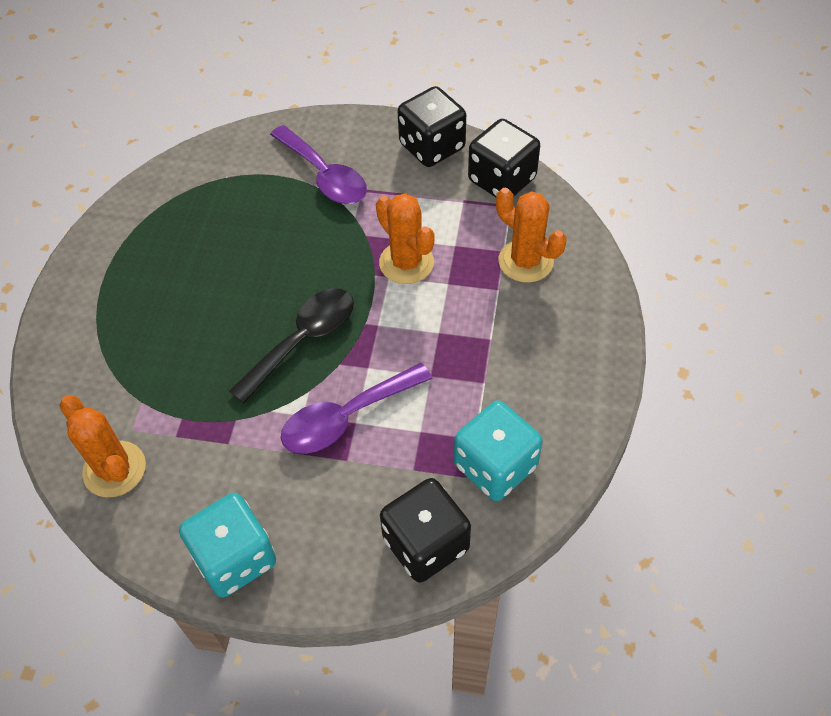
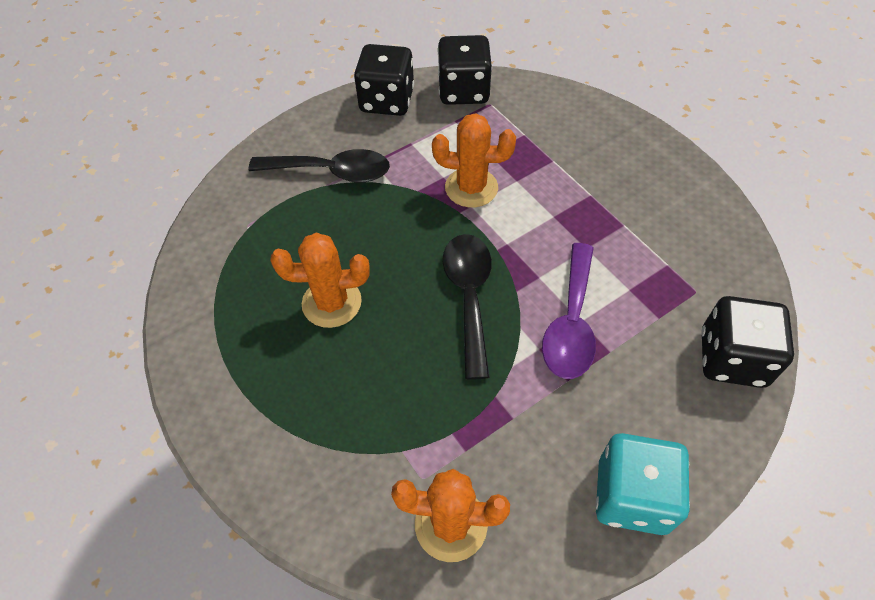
camera: 45 degrees left, 0 degrees up
purple spoon [270,125,367,204] -> black spoon [248,149,390,183]
turquoise dice [454,401,543,501] -> none
orange cactus [496,188,567,283] -> orange cactus moved to [270,233,369,328]

